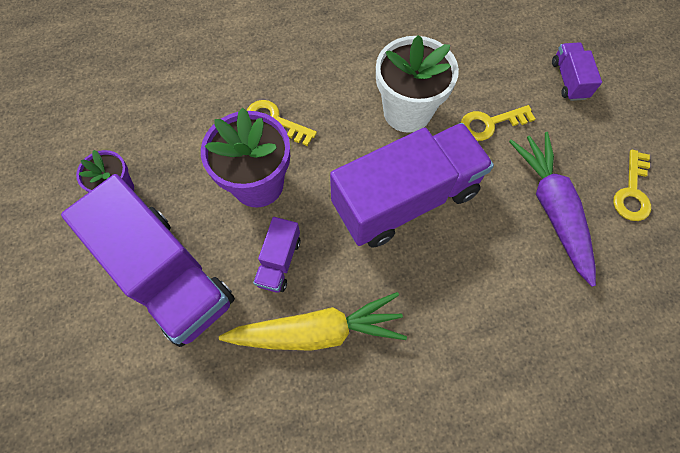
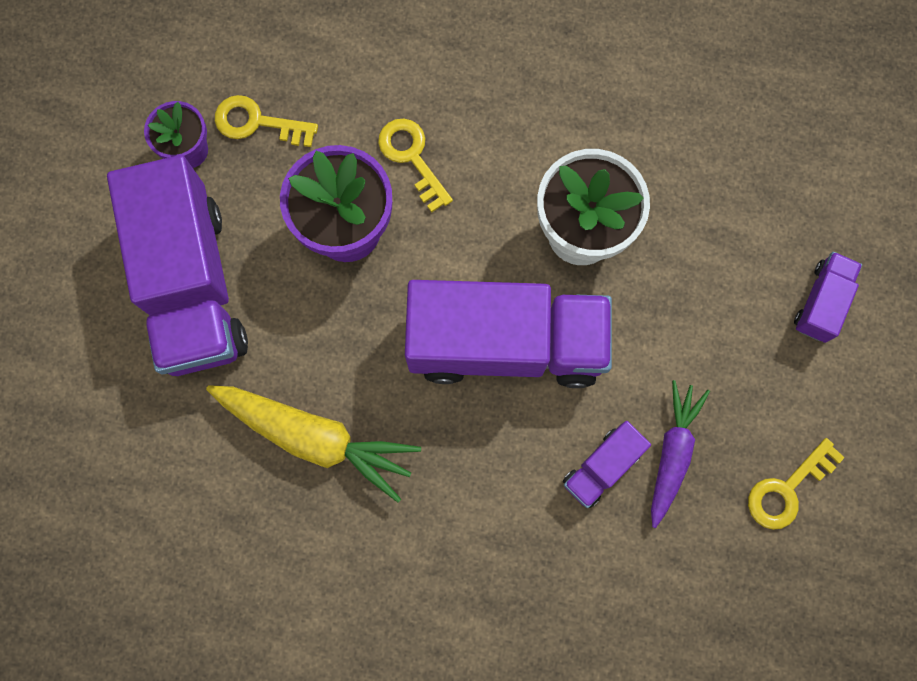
camera: 30 degrees right, 10 degrees up
purple truck [253,217,301,293] -> purple truck moved to [563,421,651,508]
yellow key [461,105,535,141] -> yellow key moved to [215,95,318,147]
purple carrot [509,132,596,287] -> purple carrot [651,380,710,528], size x0.66

